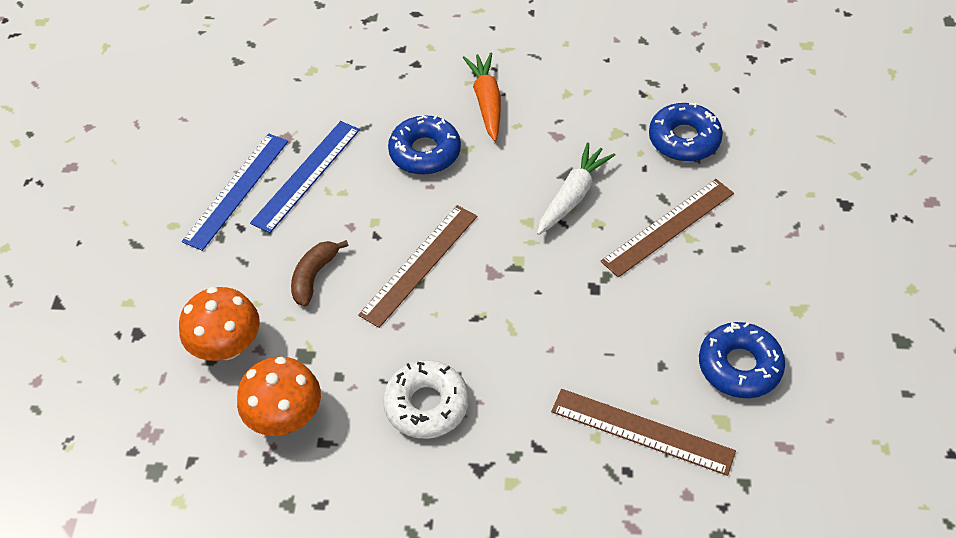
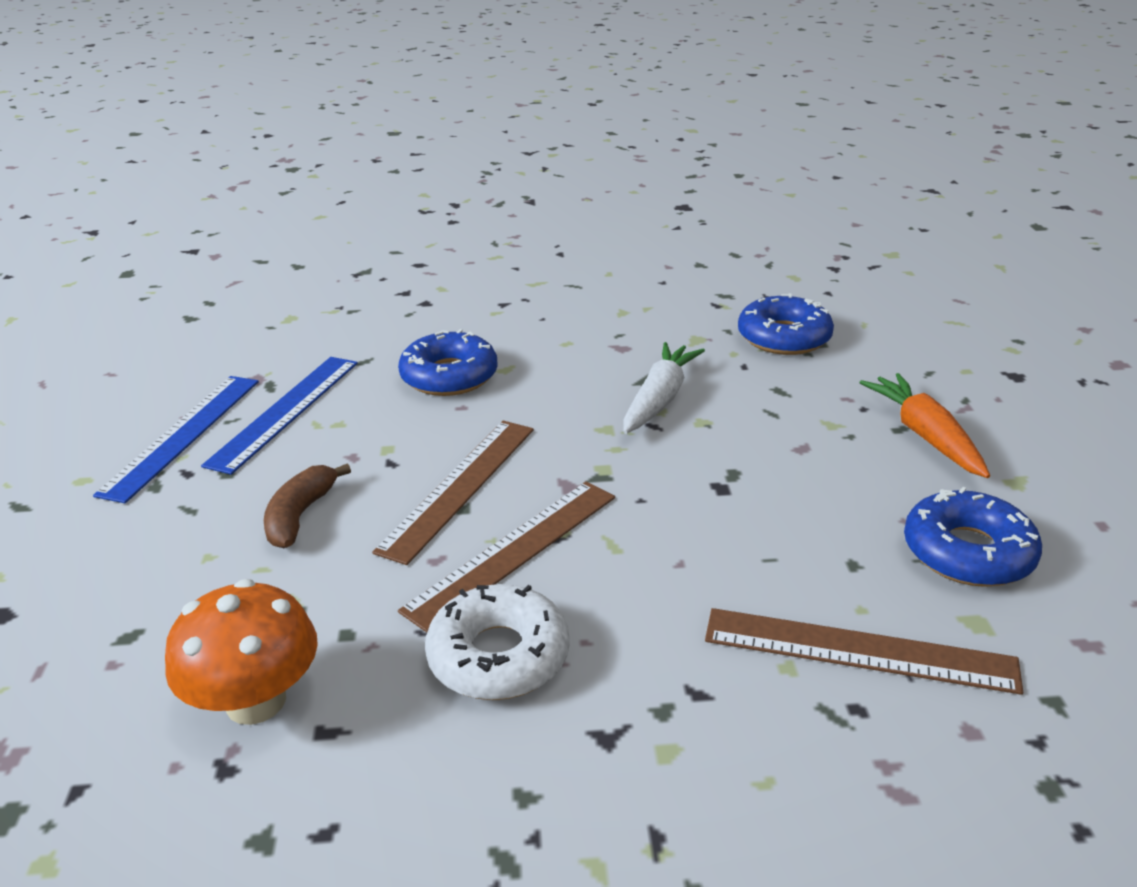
camera: 10 degrees left, 20 degrees down
orange mushroom [179,287,260,361] -> none
orange carrot [463,52,501,141] -> orange carrot moved to [859,373,990,478]
brown ruler [601,179,734,277] -> brown ruler moved to [398,481,615,632]

